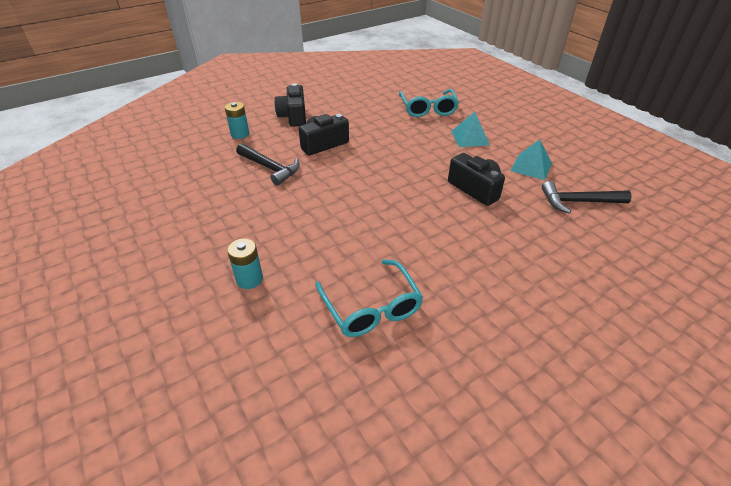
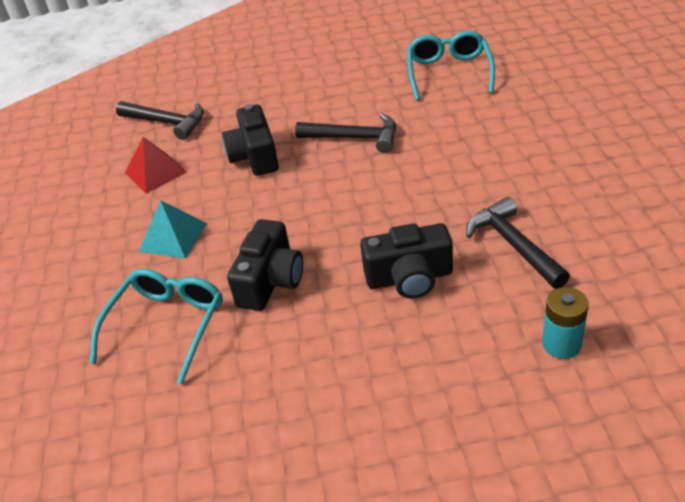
camera: 150 degrees left, 0 degrees up
turquoise battery [227,238,263,289] -> none
black camera [274,83,306,127] -> black camera moved to [227,219,303,311]
turquoise pyramid [511,139,552,180] -> red pyramid [125,137,187,194]
none -> black hammer [295,114,396,153]

